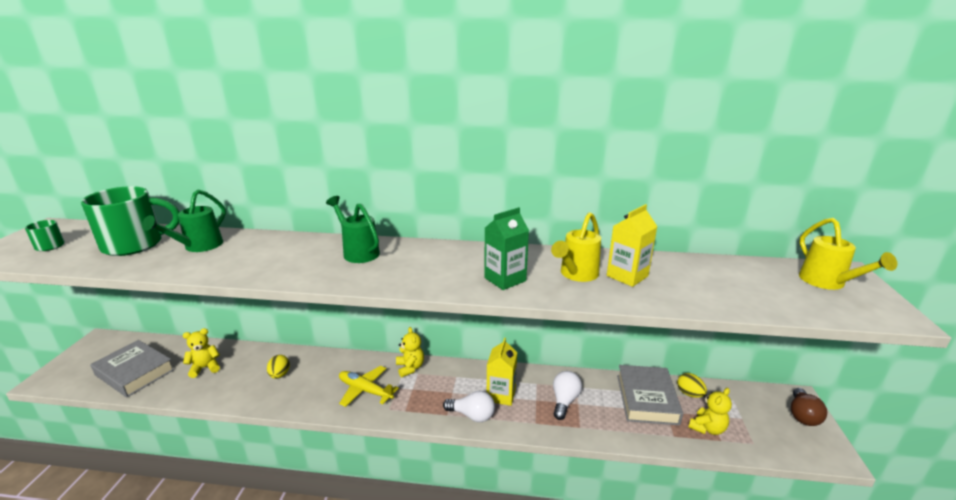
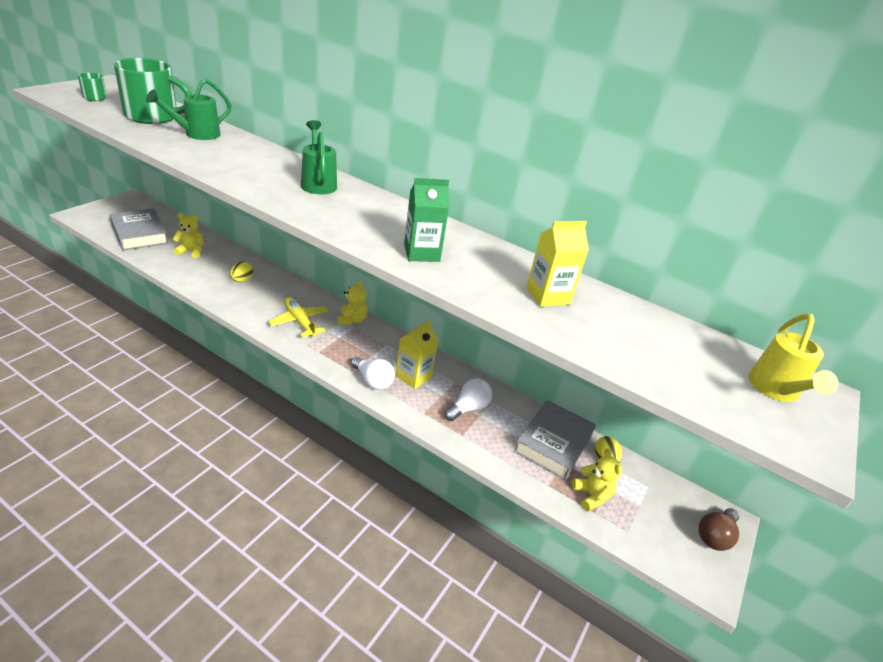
camera: 20 degrees right, 10 degrees up
yellow watering can [551,212,601,282] -> none
yellow teddy bear [688,388,732,435] -> yellow teddy bear turned 90 degrees counterclockwise [572,449,622,511]

